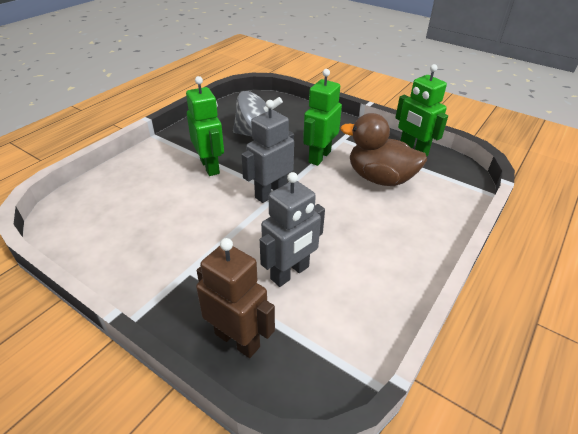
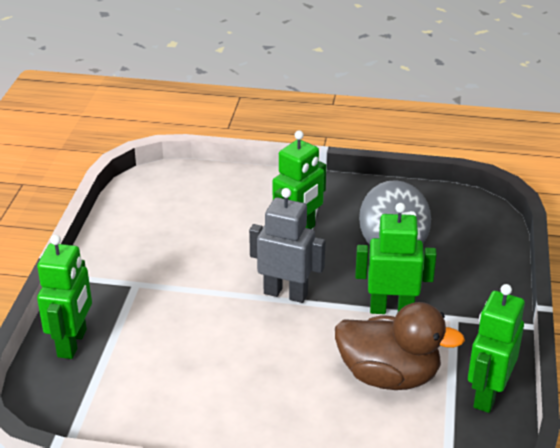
camera: 65 degrees right, 5 degrees down
brown robot [196,238,275,358] -> green robot [37,234,92,359]
grey robot [260,172,325,287] -> none
brown duck [341,113,427,186] -> brown duck turned 105 degrees clockwise [335,302,465,390]

